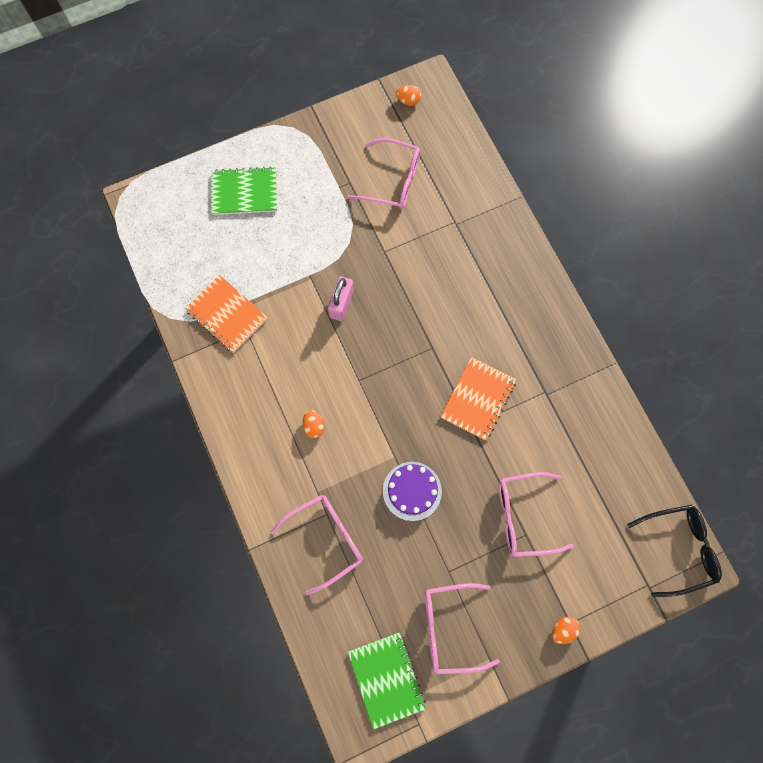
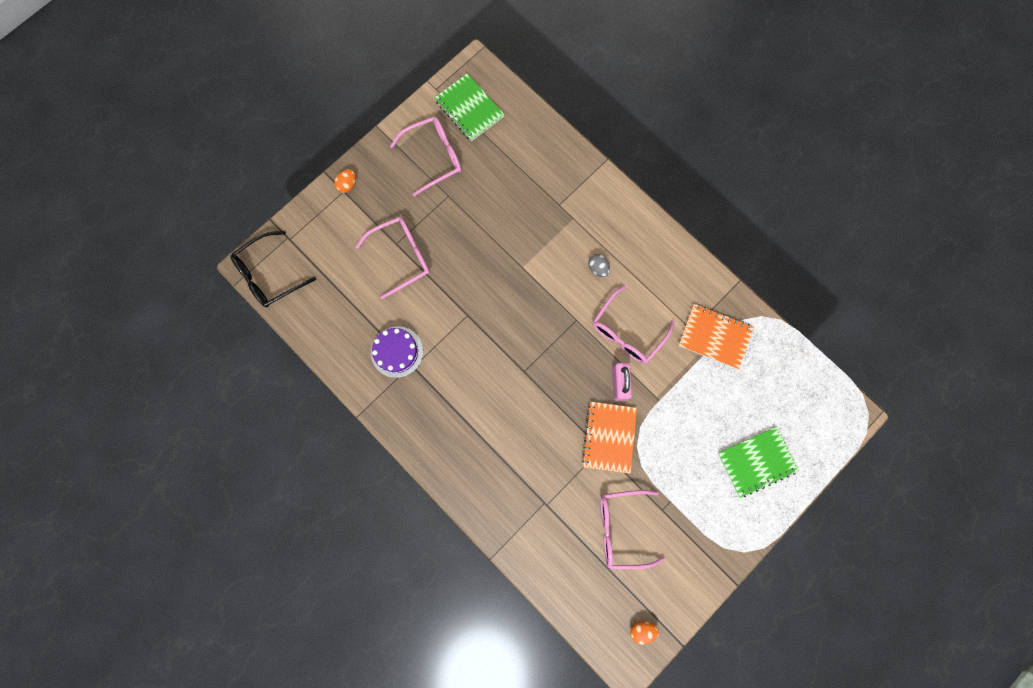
camera: 160 degrees right, 5 degrees up
pink glasses [271,495,363,595] -> pink glasses moved to [593,285,675,364]
orange egg [302,410,325,438] -> grey egg [588,254,610,277]
purple cake [383,462,442,521] -> purple cake moved to [371,326,423,378]
orange notebook [441,357,517,440] -> orange notebook moved to [582,402,637,474]

